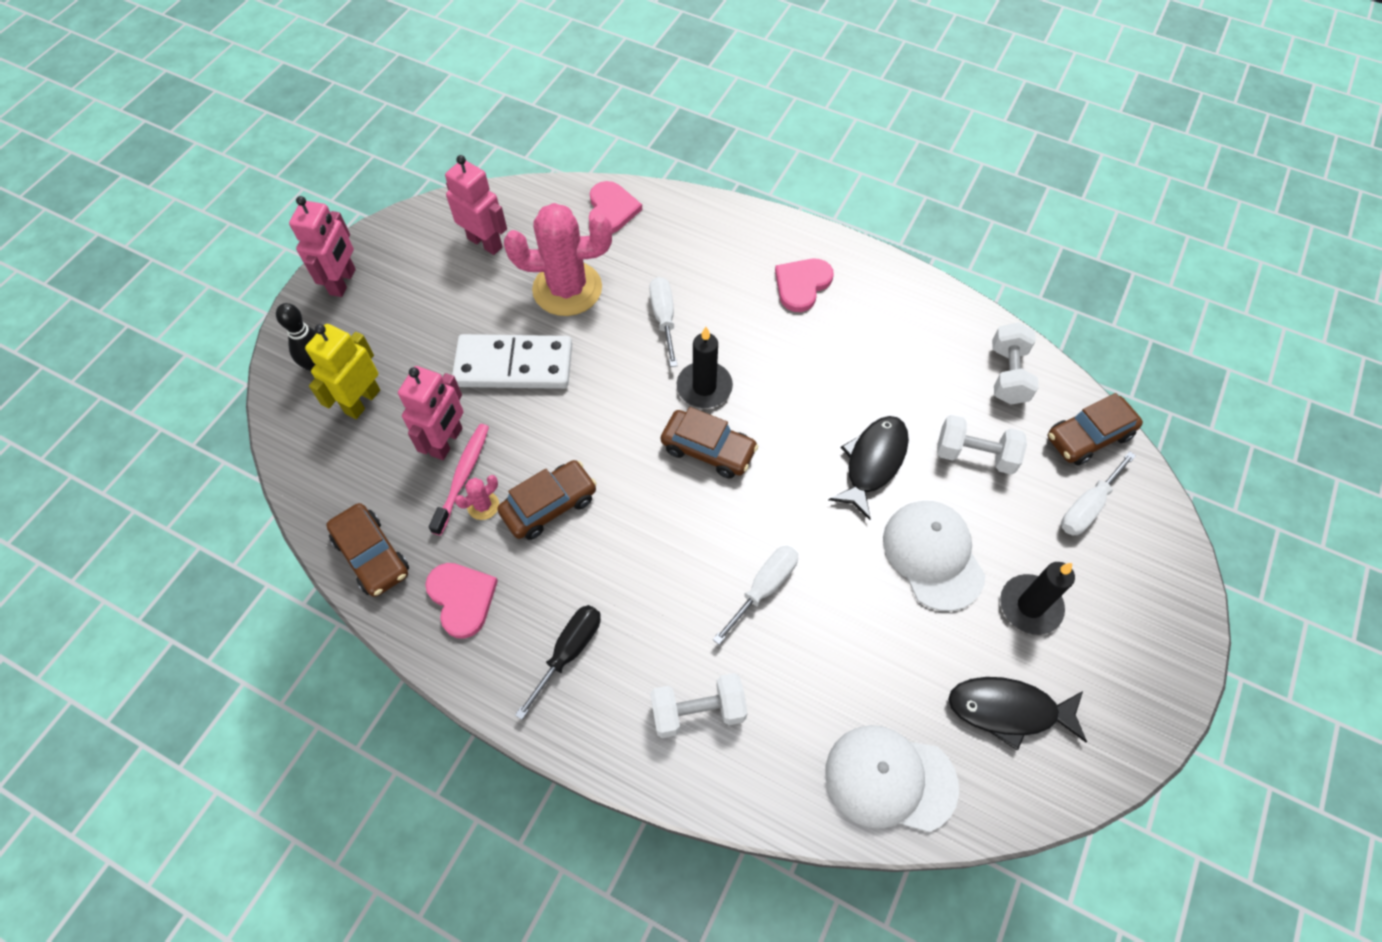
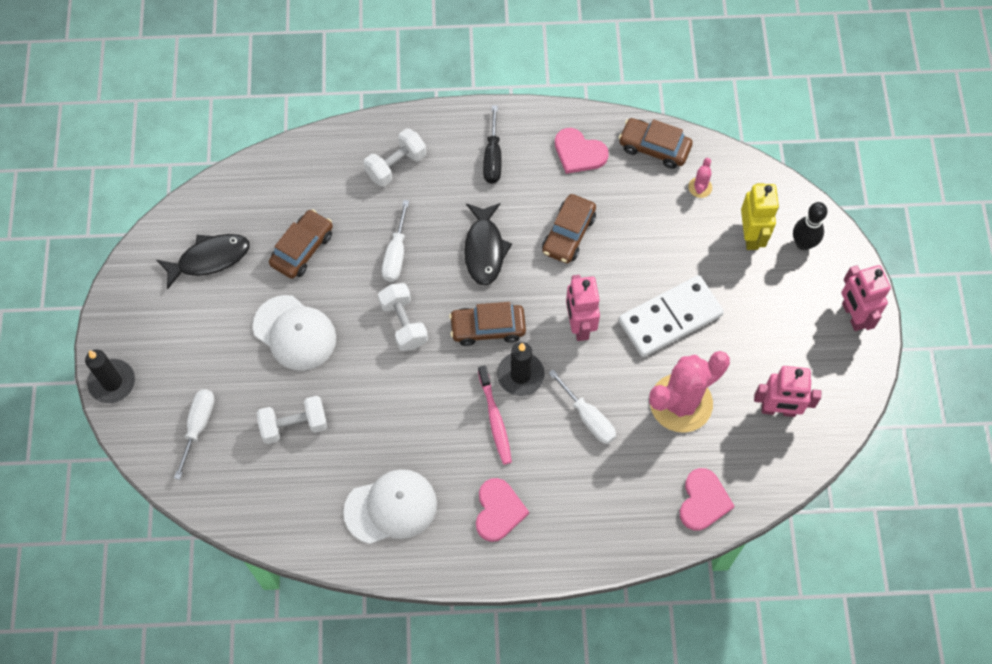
camera: 150 degrees right, 5 degrees up
pink robot [398,366,463,460] -> pink robot moved to [566,275,600,341]
pink toothbrush [429,424,489,536] -> pink toothbrush moved to [478,365,512,465]
pink cactus [455,475,499,520] -> pink cactus moved to [688,158,712,198]
pink heart [589,181,642,234] -> pink heart turned 135 degrees counterclockwise [680,468,735,531]
white cap [825,725,959,832] -> white cap moved to [343,469,437,544]
black fish [828,416,909,520] -> black fish moved to [464,203,512,285]
white dumbbell [992,322,1039,405] -> white dumbbell moved to [378,283,428,351]
black candle [1000,562,1075,635] -> black candle moved to [85,349,135,403]
brown car [1048,393,1143,465] -> brown car moved to [269,209,333,279]

